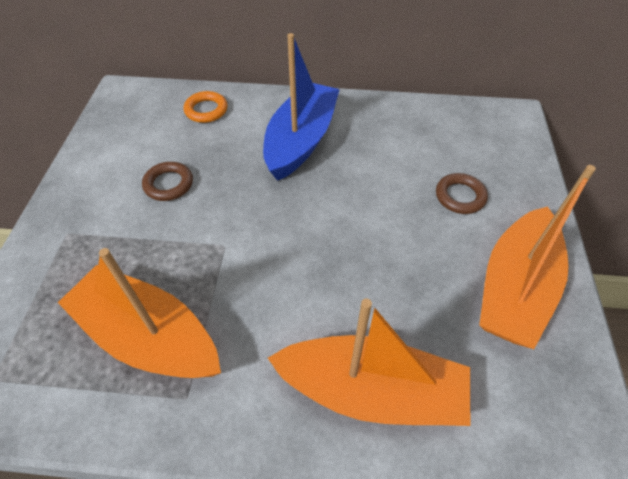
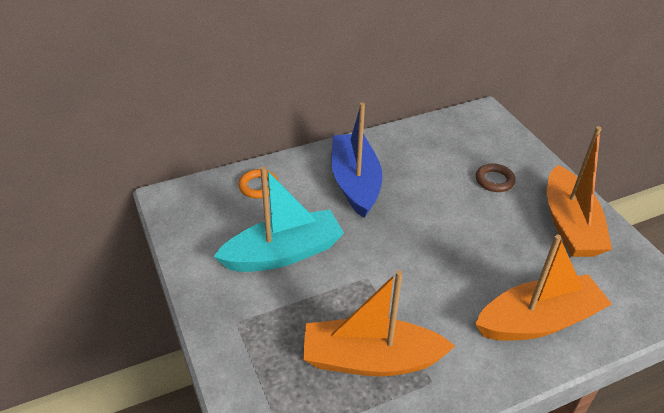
camera: 30 degrees left, 10 degrees down
brown ring [142,162,193,201] -> turquoise boat [213,166,344,272]

